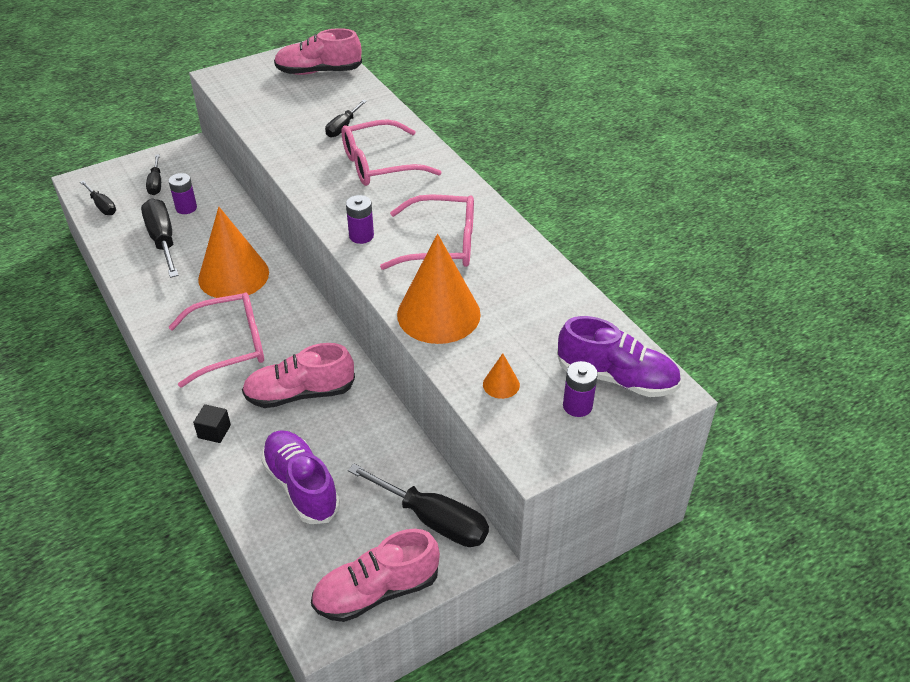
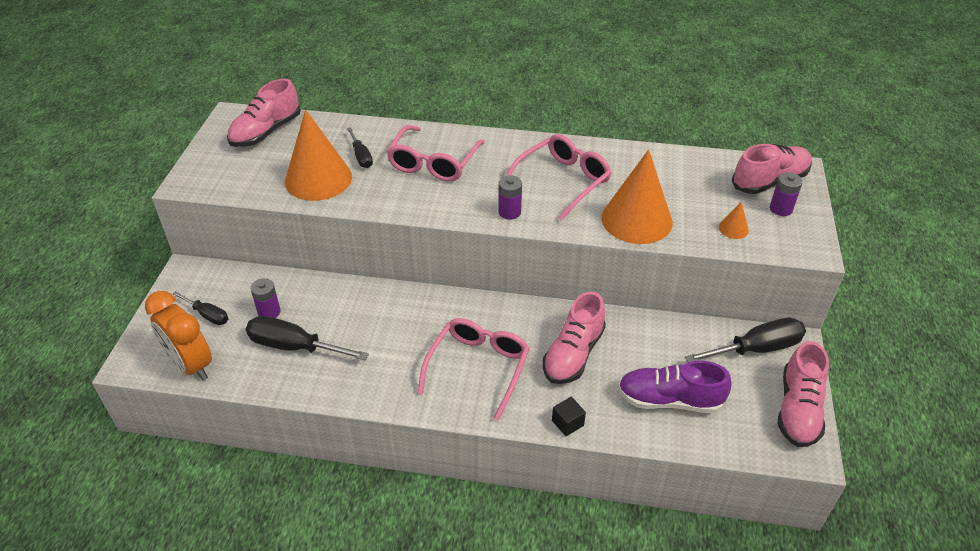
camera: 50 degrees left, 0 degrees up
black screwdriver [80,180,116,215] -> orange clock [145,291,212,381]
orange cone [198,207,269,298] -> orange cone moved to [285,110,352,201]
purple shoe [557,316,681,397] -> pink shoe [732,144,812,194]

